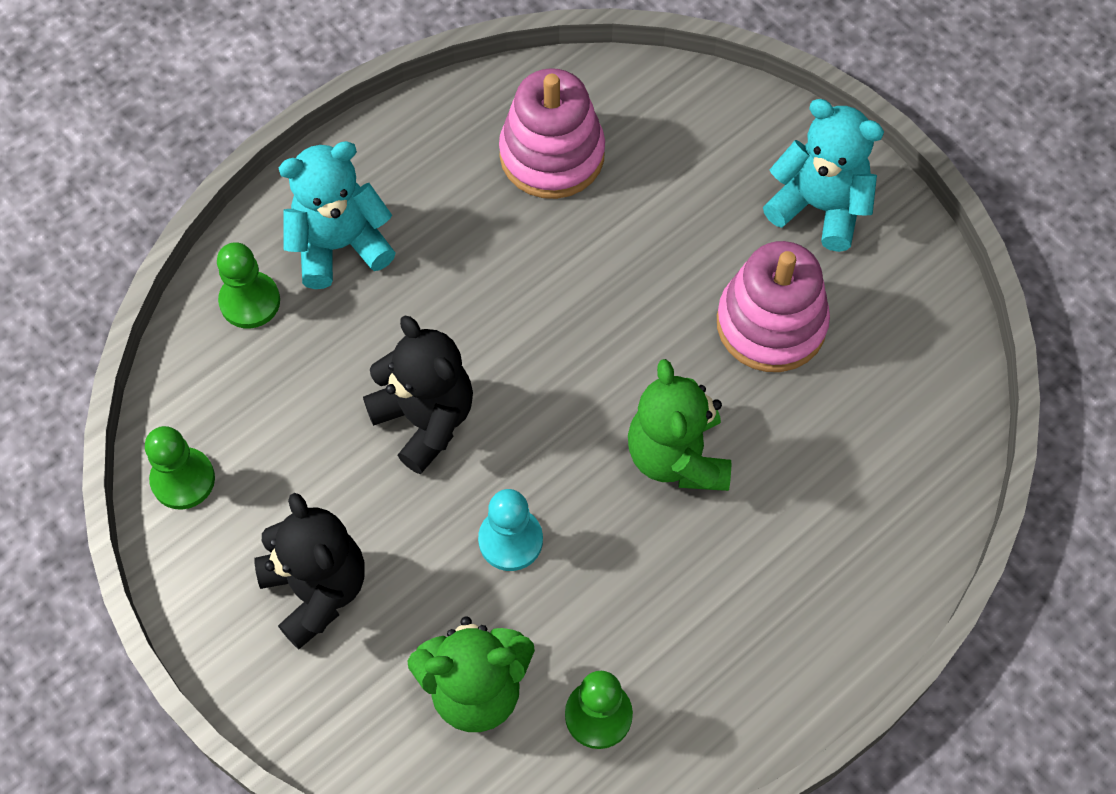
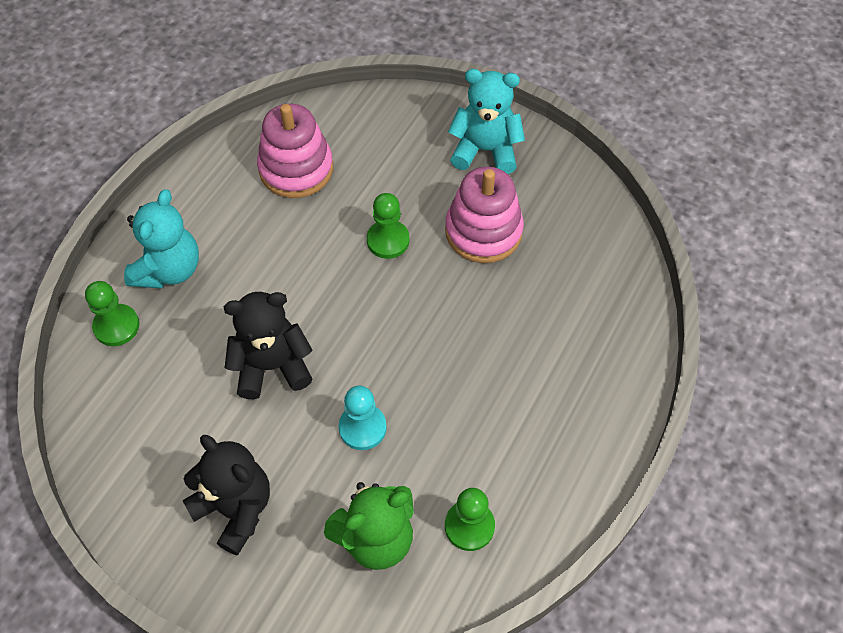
camera: 20 degrees left, 5 degrees down
green pawn [145,426,215,510] -> green pawn moved to [367,193,410,259]
turquoise teddy bear [279,141,395,289] -> turquoise teddy bear turned 150 degrees clockwise [124,189,199,289]
black teddy bear [363,316,473,474] -> black teddy bear turned 45 degrees counterclockwise [224,292,312,399]
green teddy bear [628,359,731,491] -> none

